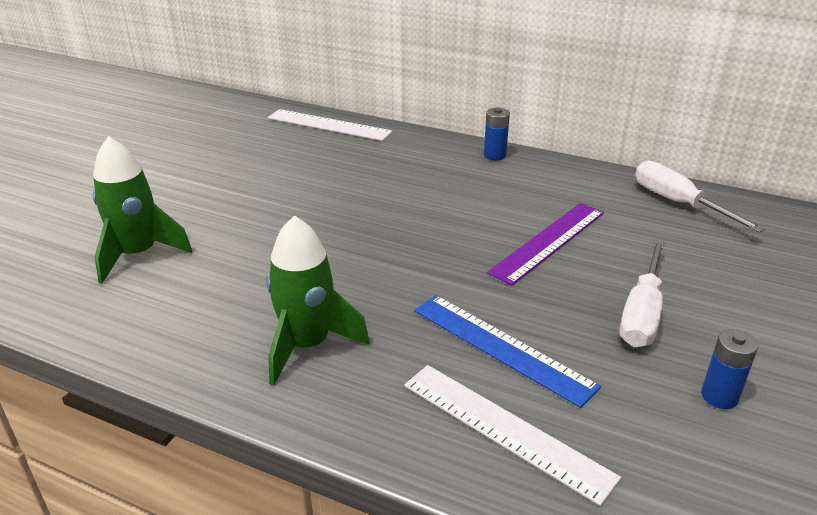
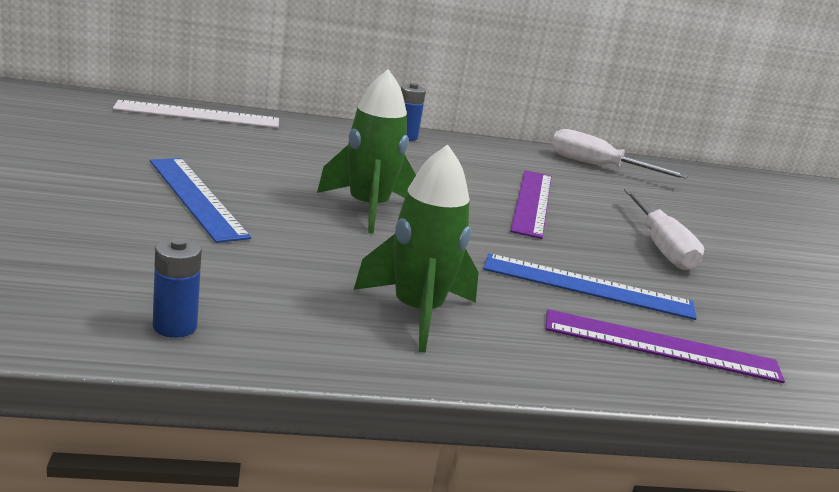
camera: 35 degrees left, 10 degrees down
green rocket [93,136,192,284] -> green rocket moved to [317,69,416,234]
white ruler [404,365,621,506] -> purple ruler [546,309,785,383]
blue battery [701,329,758,409] -> blue battery moved to [153,238,202,338]
none -> blue ruler [150,158,251,243]

